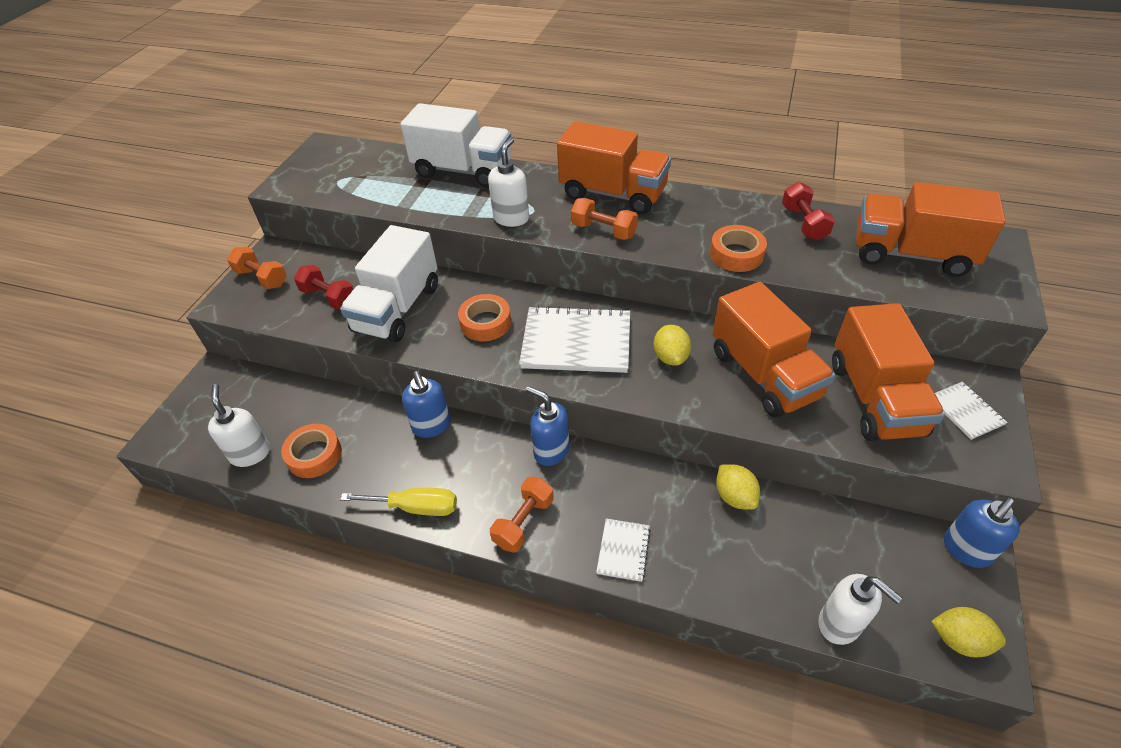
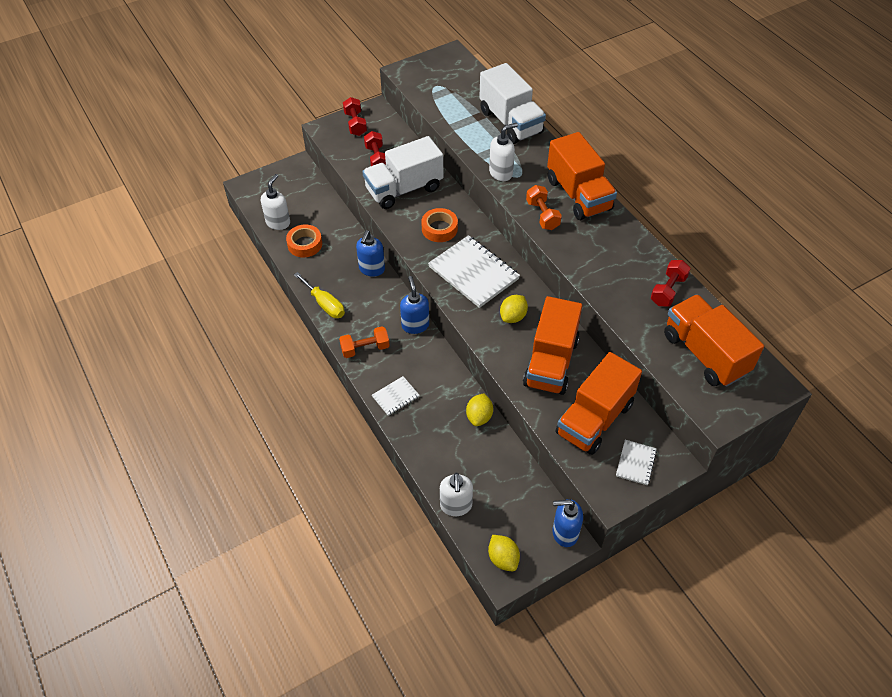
camera: 40 degrees right, 5 degrees up
orange dumbbell [227,247,287,289] -> red dumbbell [343,97,367,136]
orange tape [710,225,767,272] -> none

